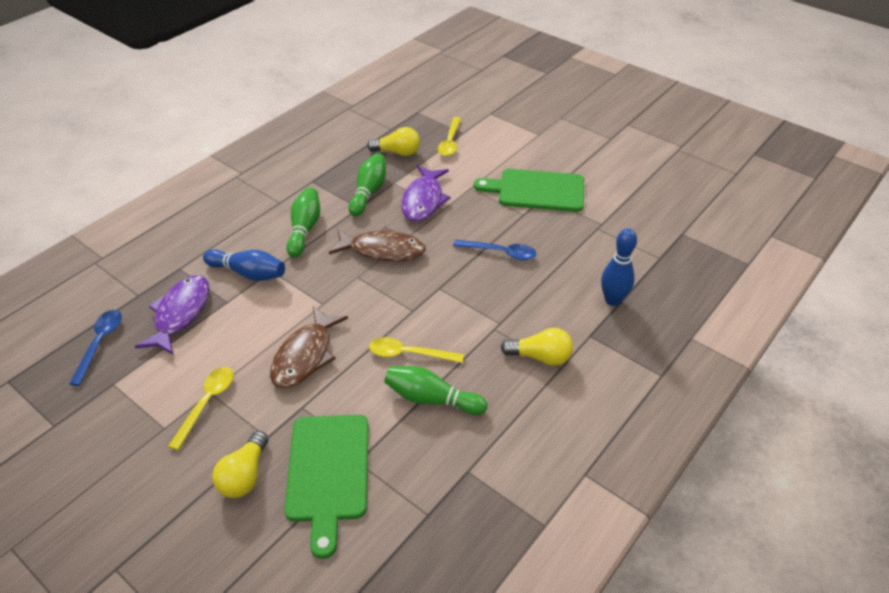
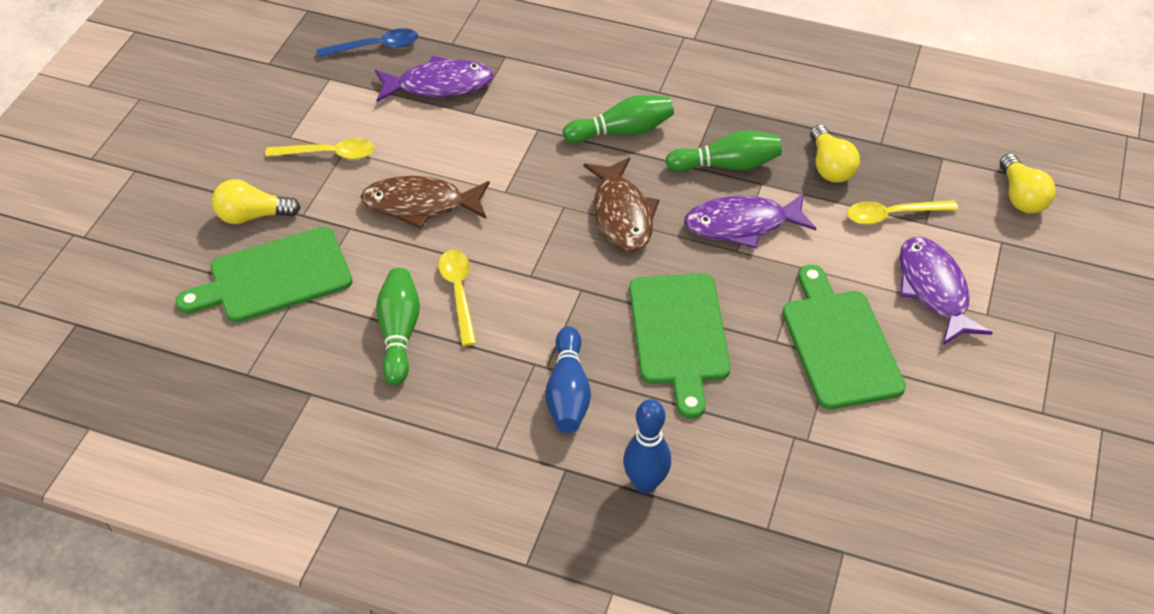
camera: 70 degrees right, 5 degrees up
blue bowling pin [203,249,285,281] -> blue bowling pin moved to [545,326,591,433]
blue spoon [453,240,536,260] -> green cutting board [629,273,731,419]
yellow light bulb [501,328,573,366] -> yellow light bulb moved to [1000,154,1056,213]
none -> purple fish [900,237,992,345]

